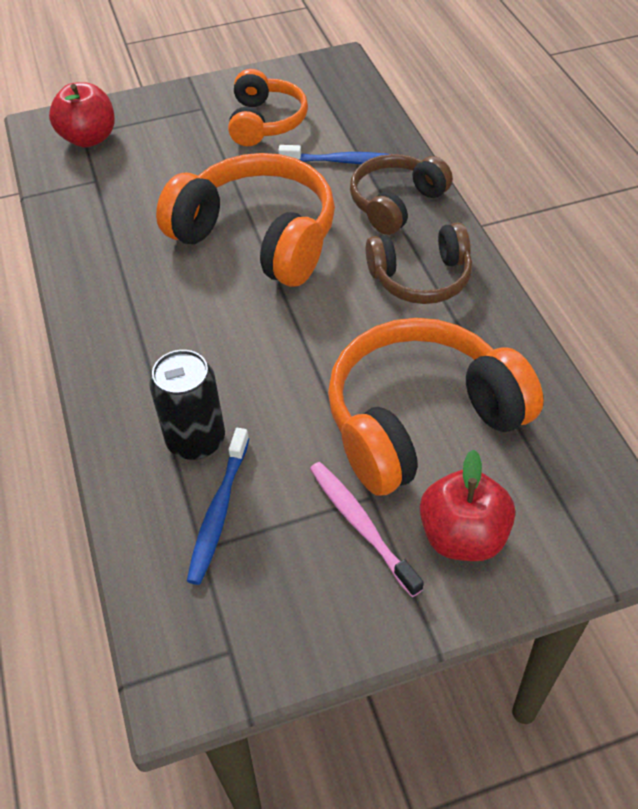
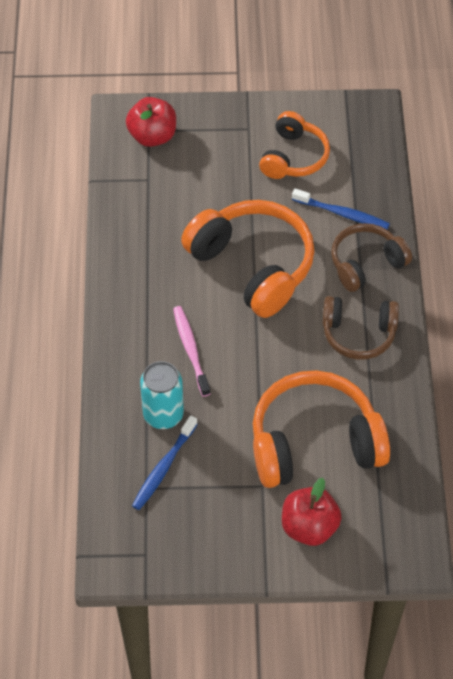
camera: 15 degrees right, 5 degrees up
black can [149,350,225,460] -> turquoise can [140,361,184,429]
pink toothbrush [310,462,424,597] -> pink toothbrush moved to [173,306,211,397]

